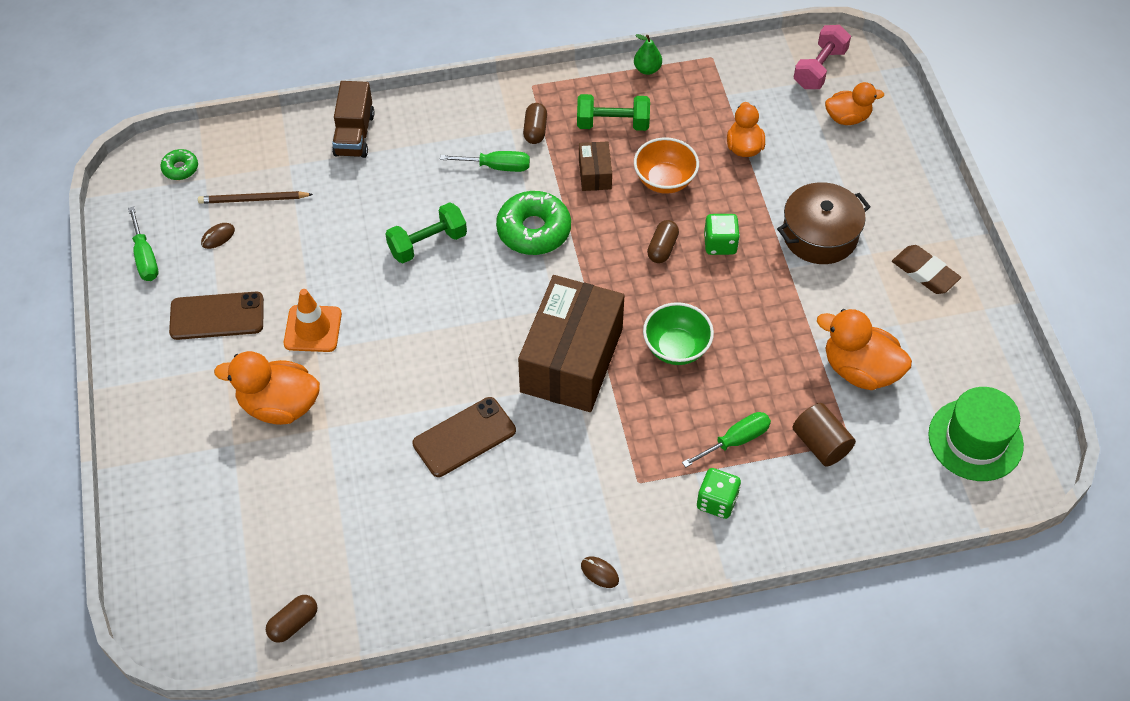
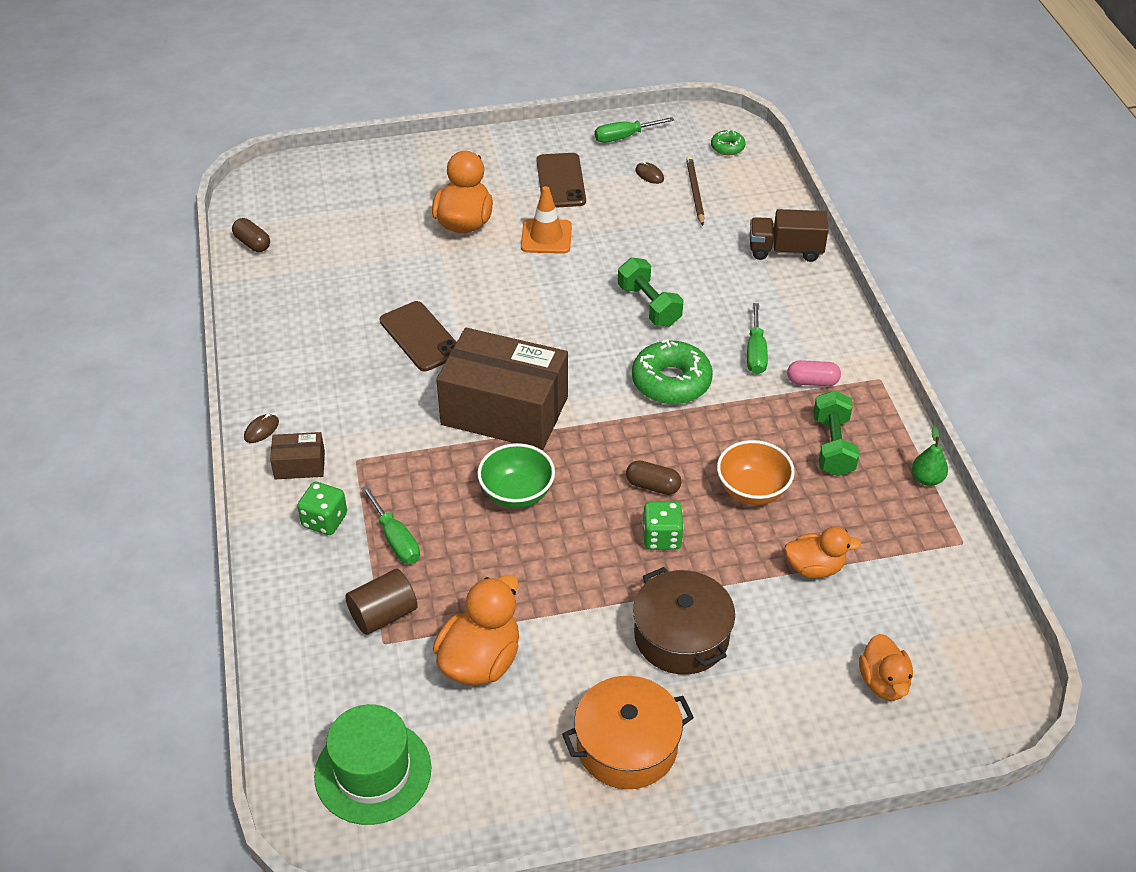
camera: 90 degrees right, 10 degrees down
brown capsule [523,103,547,144] -> pink capsule [787,360,841,386]
brown box [579,141,612,191] -> brown box moved to [270,432,325,480]
pink dumbbell [793,25,851,89] -> none
brown eraser [892,245,961,294] -> orange pot [562,676,694,789]

